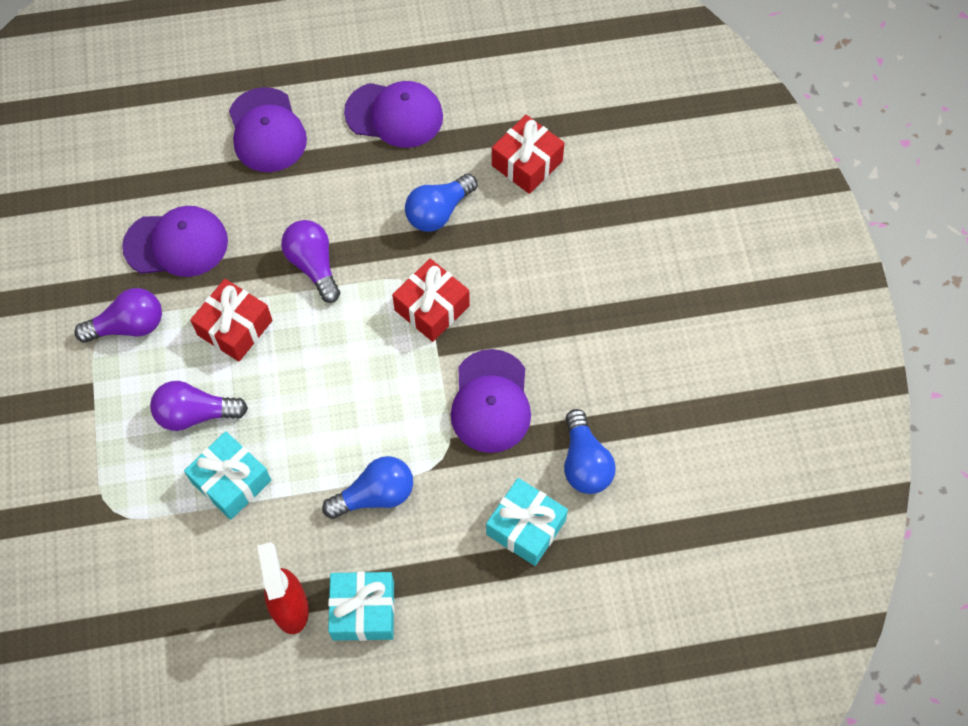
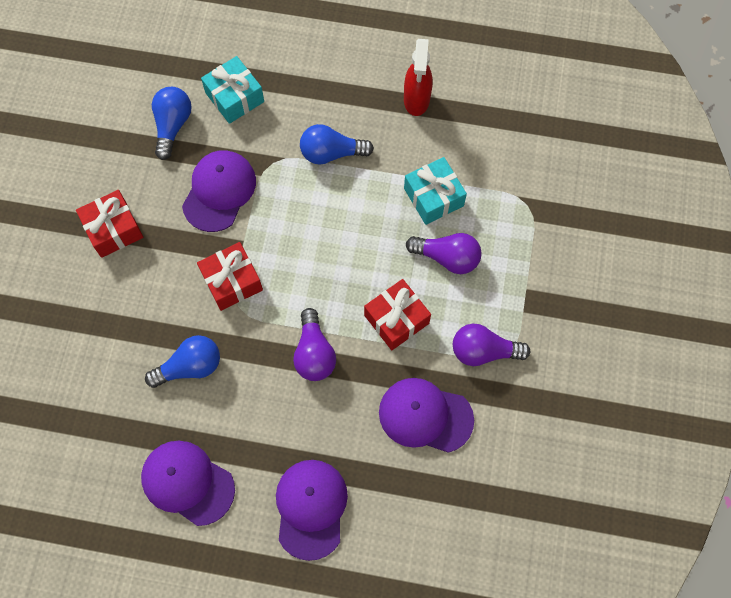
camera: 160 degrees left, 5 degrees up
turquoise gift [328,572,395,641] -> none
red gift [492,115,565,194] -> red gift moved to [76,190,143,258]

